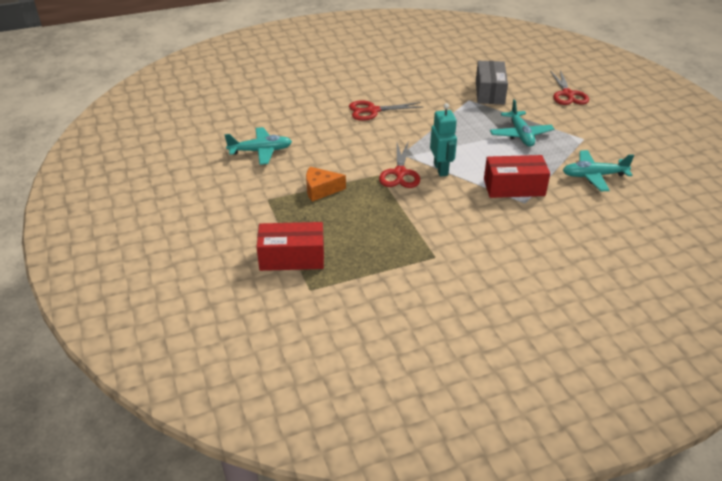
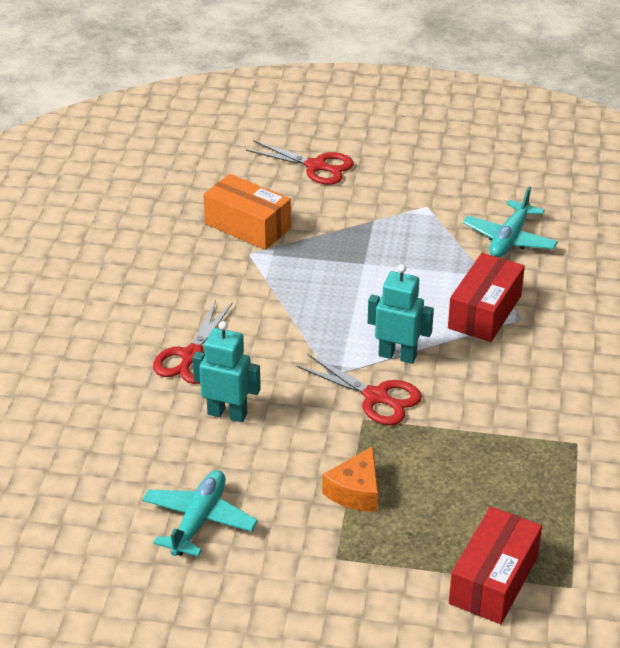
camera: 60 degrees left, 0 degrees up
grey box [476,61,508,104] -> orange box [203,174,291,250]
turquoise plane [490,99,554,147] -> none
none -> turquoise robot [192,321,261,422]

